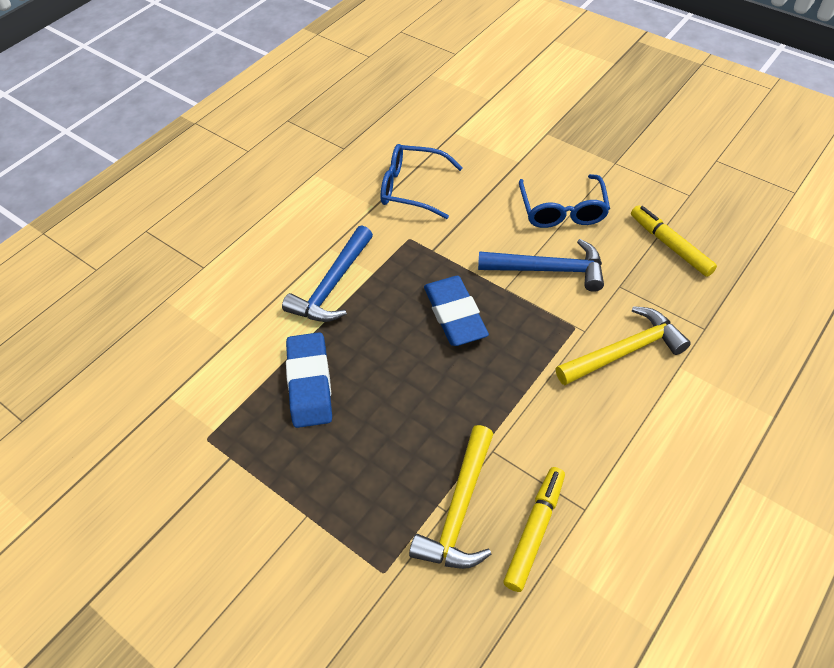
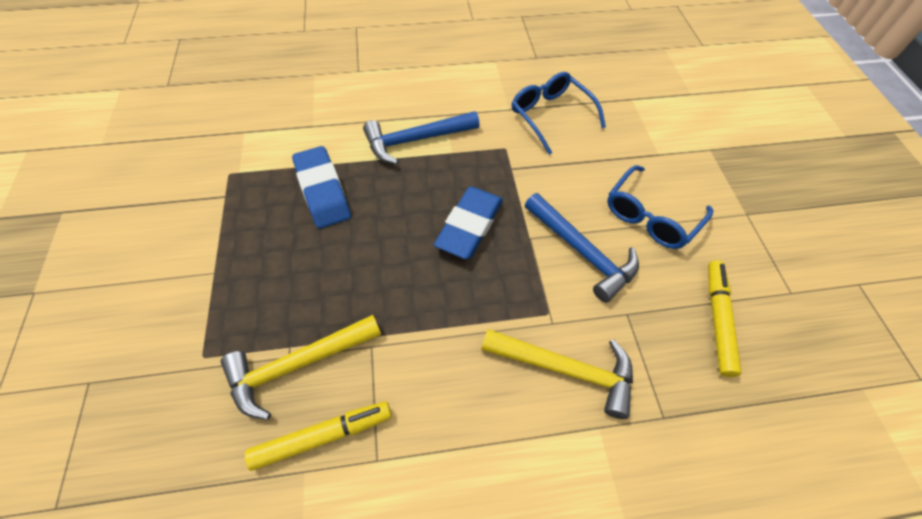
camera: 40 degrees right, 5 degrees up
blue eraser [286,332,332,428] -> blue eraser turned 60 degrees counterclockwise [292,146,351,228]

